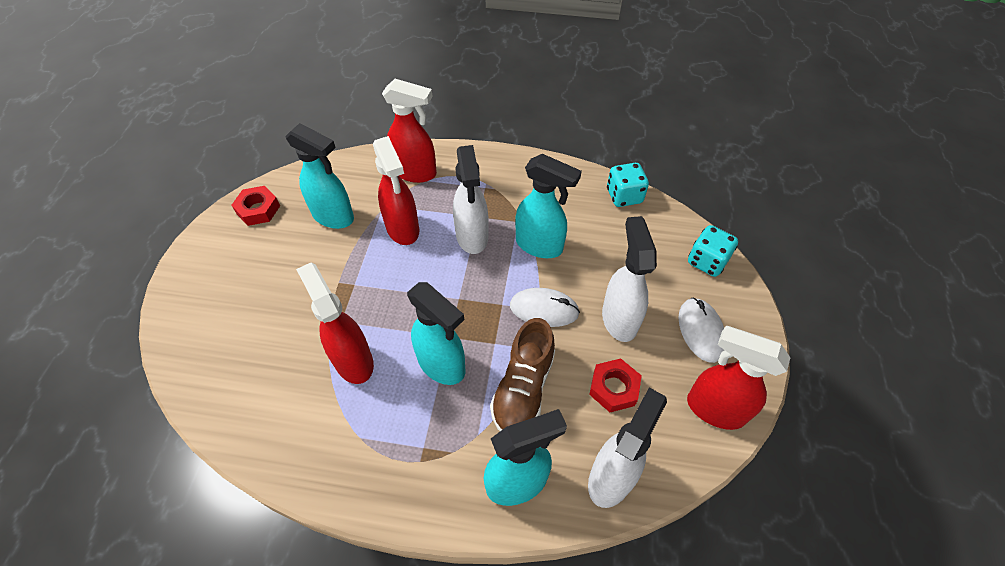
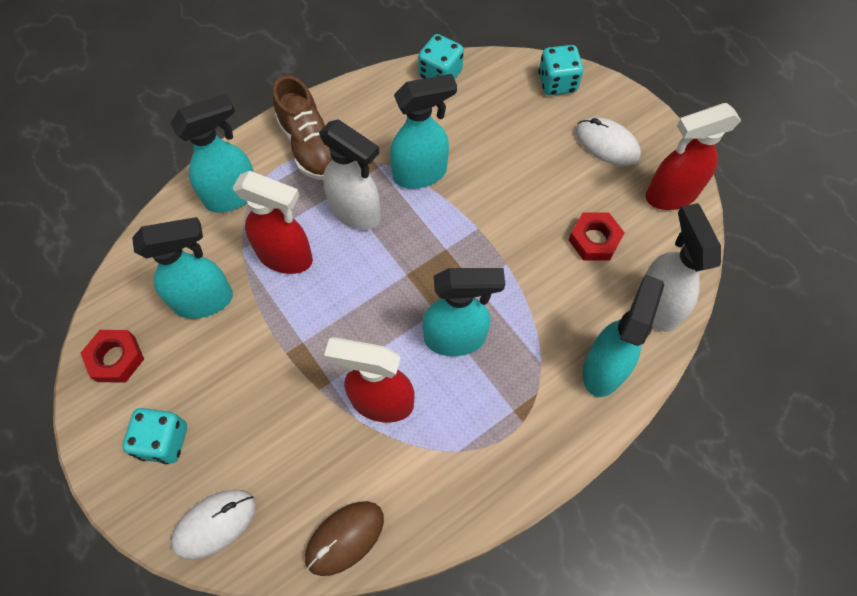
camera: 45 degrees left, 10 degrees up
red spray bottle [382,79,437,183] -> turquoise spray bottle [171,93,254,213]
brown shoe [490,318,555,431] -> brown shoe moved to [273,75,333,180]
white mouse [510,288,580,327] -> white mouse moved to [171,490,256,560]
white spray bottle [602,216,657,342] -> none
none -> turquoise dice [122,408,187,464]
none -> brown mouse [305,501,384,576]

